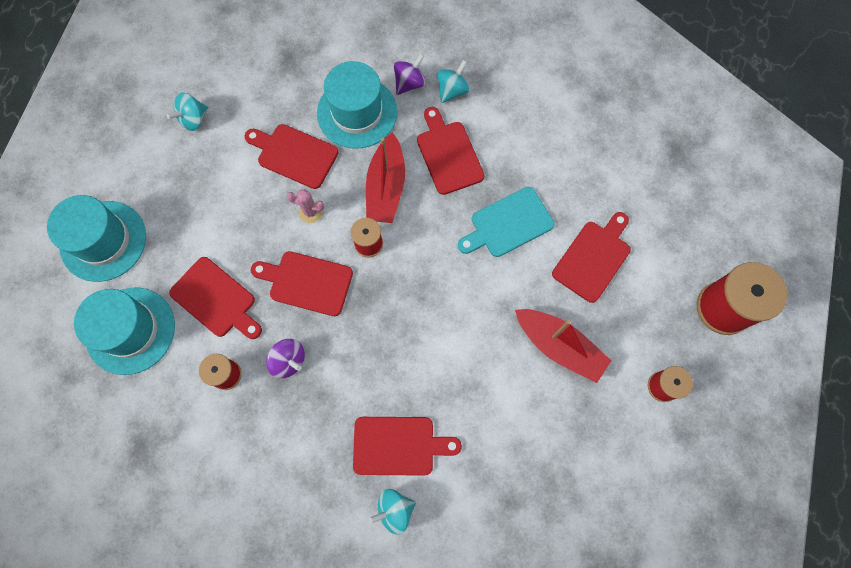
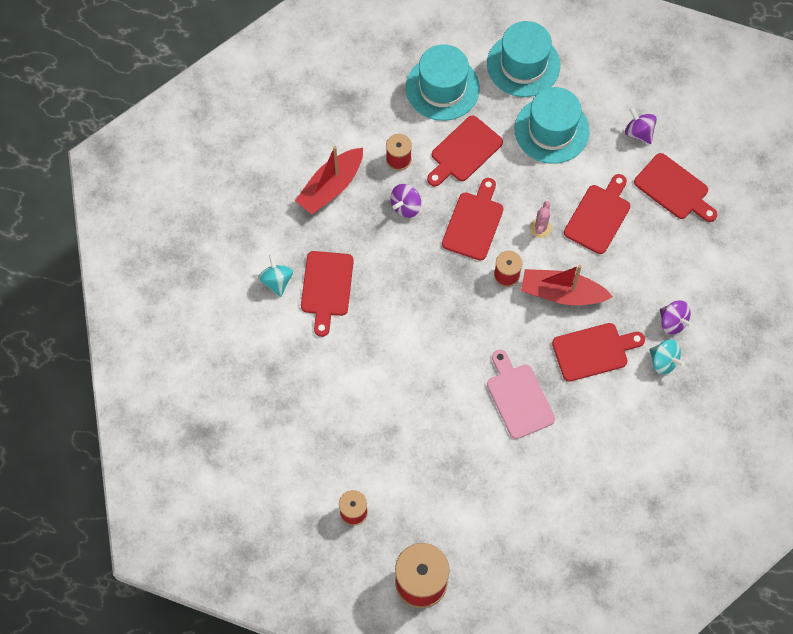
camera: 95 degrees right, 5 degrees down
turquoise spinning top [166,92,208,131] -> purple spinning top [625,107,657,144]
turquoise hat [317,61,397,149] -> turquoise hat moved to [515,87,590,164]
turquoise cutting board [458,187,554,257] -> pink cutting board [487,350,555,439]
red boat [515,309,611,383] -> red boat moved to [295,146,363,214]
red cutting board [552,212,631,303] -> red cutting board moved to [634,153,717,222]

